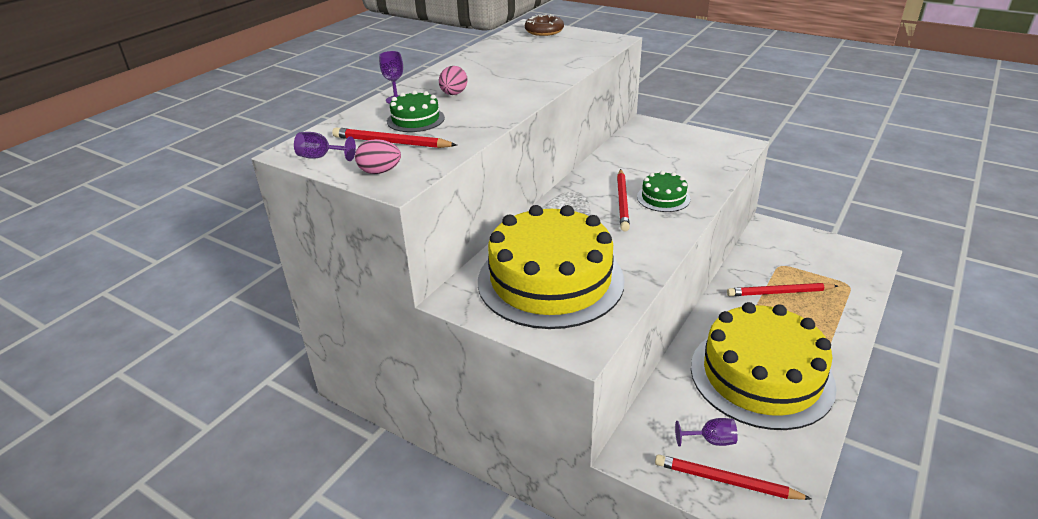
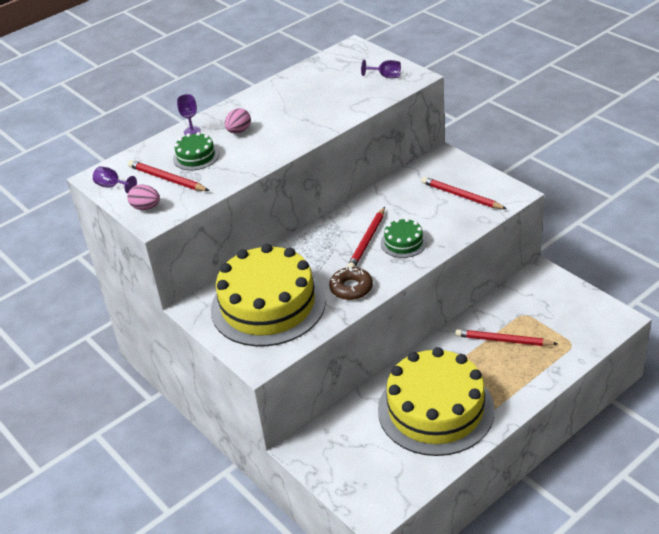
camera: 20 degrees right, 5 degrees up
brown donut [525,14,564,36] -> brown donut moved to [329,266,373,300]
red pencil [655,454,812,500] -> red pencil moved to [421,177,507,209]
purple goblet [675,418,738,446] -> purple goblet moved to [361,59,401,78]

